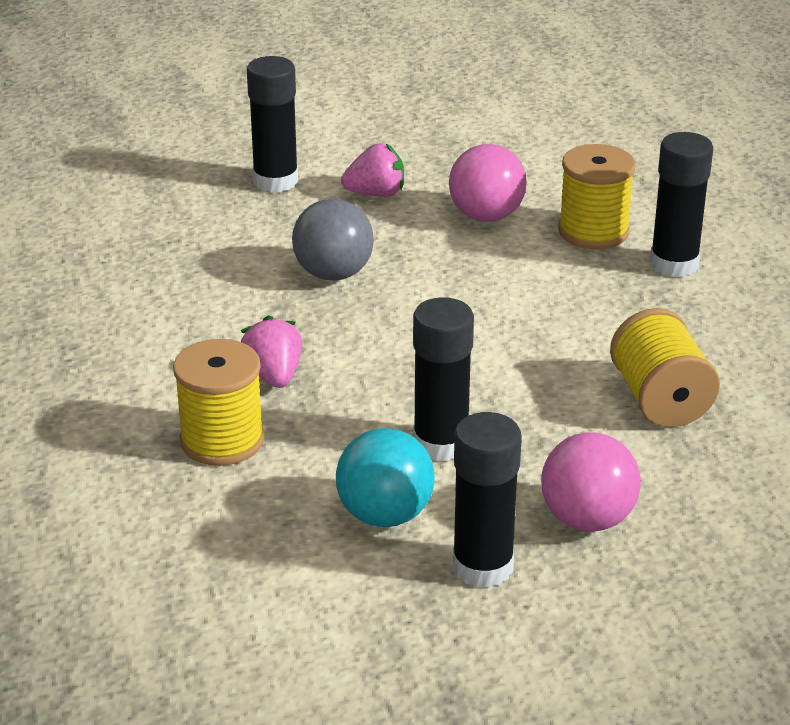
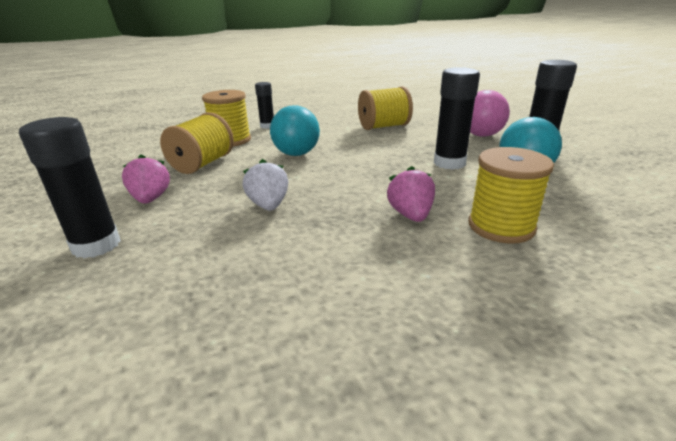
camera: 95 degrees left, 5 degrees down
pink strawberry [241,315,302,388] -> pink strawberry turned 105 degrees clockwise [387,166,435,222]
grey ball [292,199,374,280] -> white strawberry [243,159,288,211]
pink ball [449,144,527,222] -> yellow spool [160,112,234,174]
black glue stick [650,132,713,277] -> black glue stick [255,82,274,129], size x0.61
none -> turquoise ball [270,105,320,156]

